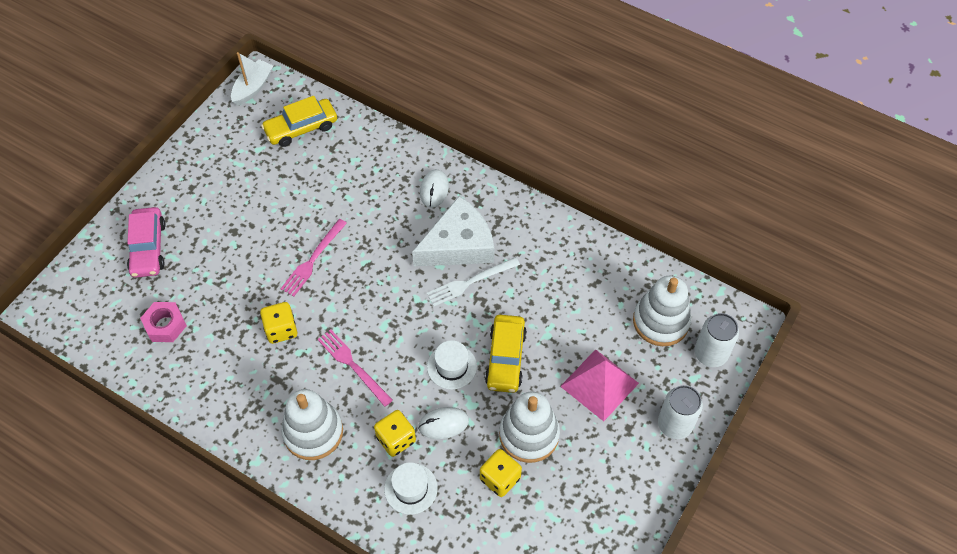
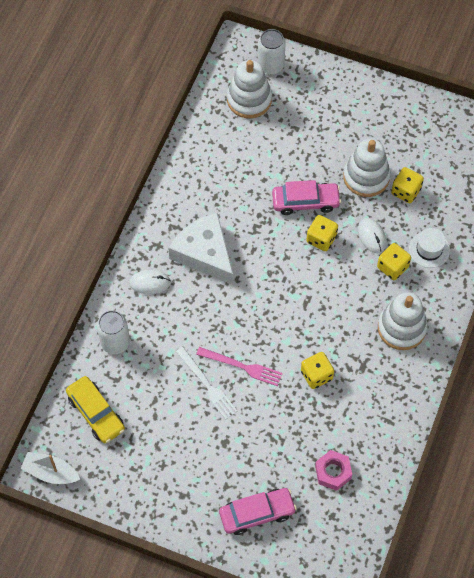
camera: 100 degrees left, 5 degrees up
pink fork [318,330,393,407] -> none
white fork [427,257,520,306] -> white fork moved to [176,347,237,420]
white hat [427,340,477,390] -> yellow dice [306,215,338,251]
yellow car [485,315,527,393] -> pink car [272,180,341,215]
pink pyramid [560,349,639,422] -> none
white can [658,385,703,439] -> white can moved to [97,310,130,354]

